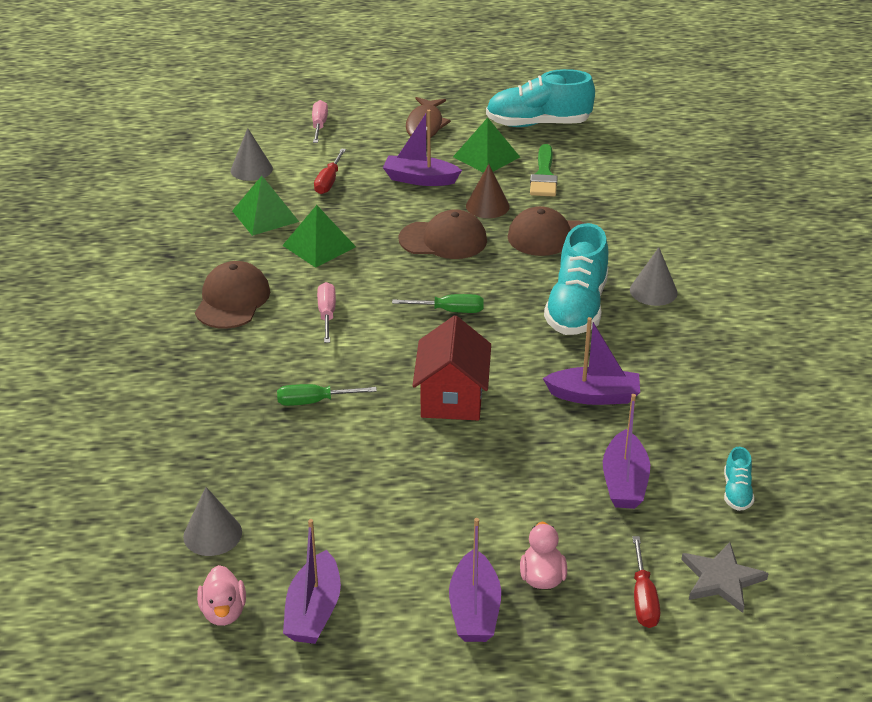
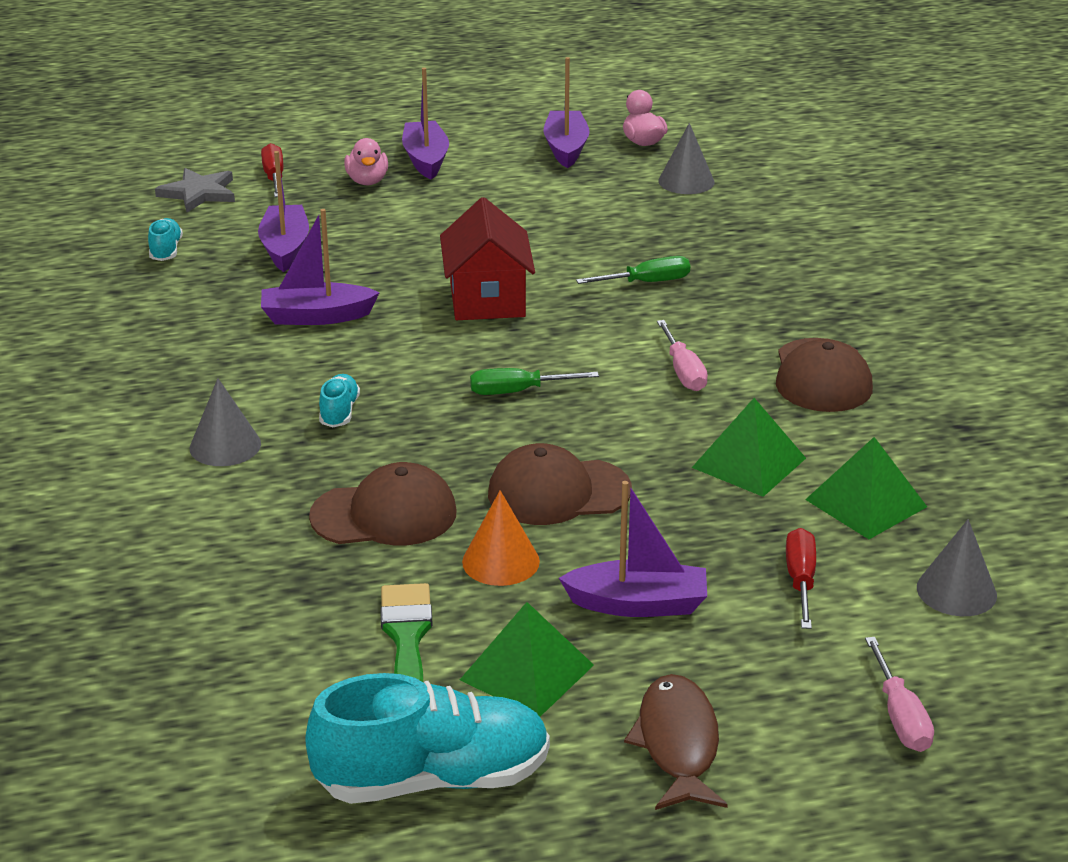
camera: 170 degrees right, 5 degrees down
brown cone [466,164,509,218] -> orange cone [462,490,540,586]
turquoise shoe [544,223,608,335] -> turquoise shoe [319,374,360,427], size x0.45

